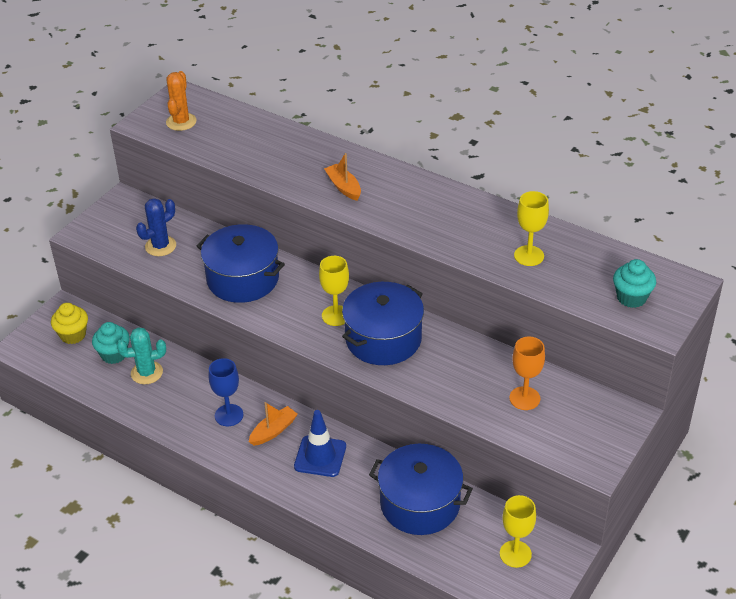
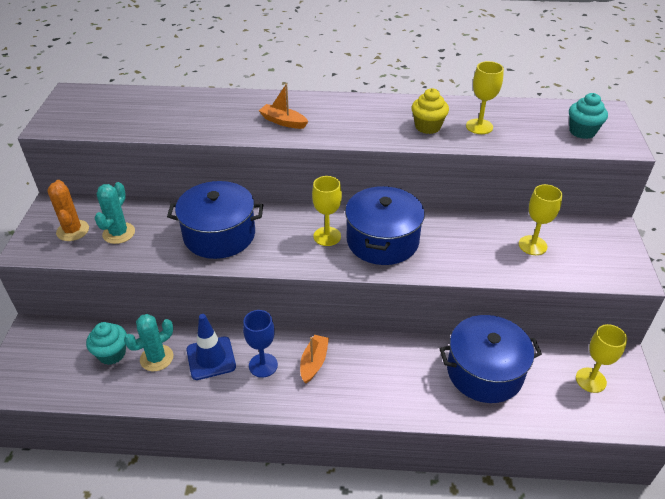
camera: 30 degrees left, 0 degrees up
yellow cupcake [51,303,88,344] -> yellow cupcake moved to [411,88,449,134]
blue cactus [136,198,176,256] -> turquoise cactus [95,182,135,244]
orange cactus [166,71,197,131] -> orange cactus moved to [47,180,89,241]
blue traffic cone [294,410,346,477] -> blue traffic cone moved to [187,314,236,380]
orange goblet [509,337,545,410] -> yellow goblet [519,184,563,255]

